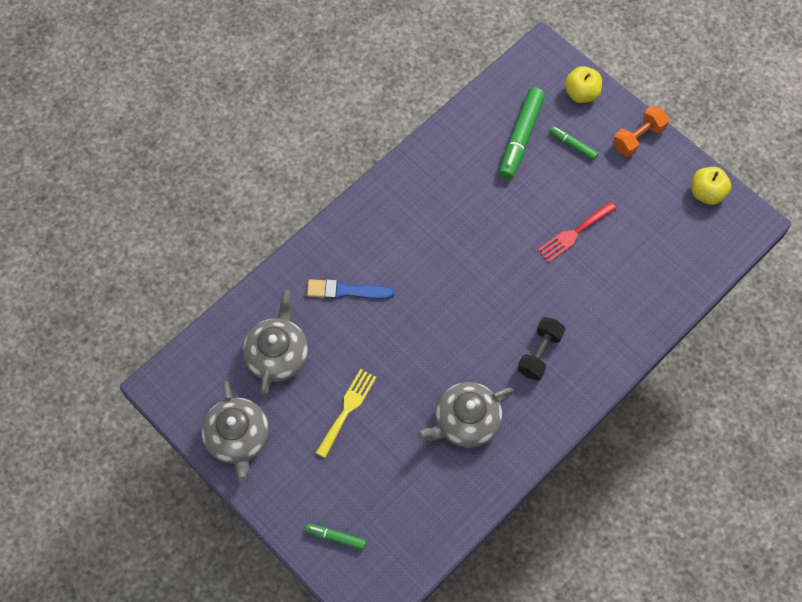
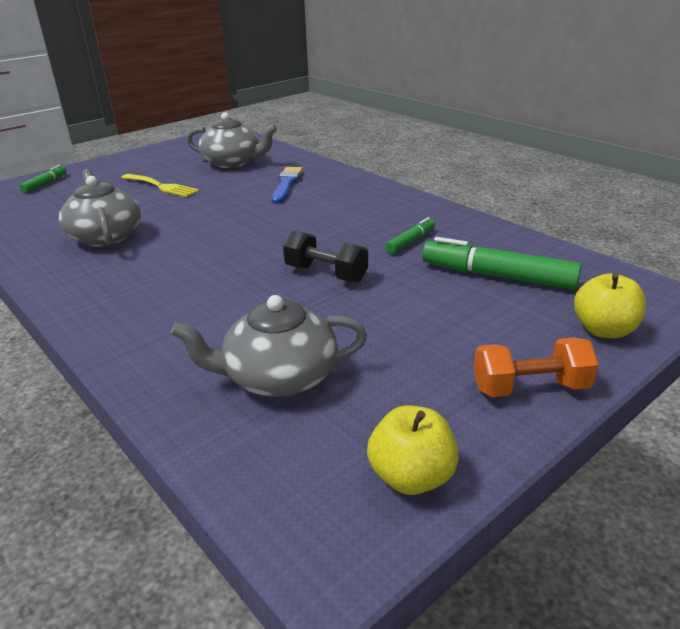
camera: 95 degrees right, 35 degrees down
grey teapot [201,381,269,482] -> grey teapot moved to [171,295,367,397]
black dumbbell [517,317,565,380] -> black dumbbell moved to [283,230,368,283]
red fork [538,201,616,263] -> none
green marker [549,126,598,160] -> green marker moved to [385,217,435,254]
orange dumbbell [613,106,669,157] -> orange dumbbell turned 60 degrees counterclockwise [474,337,599,397]

